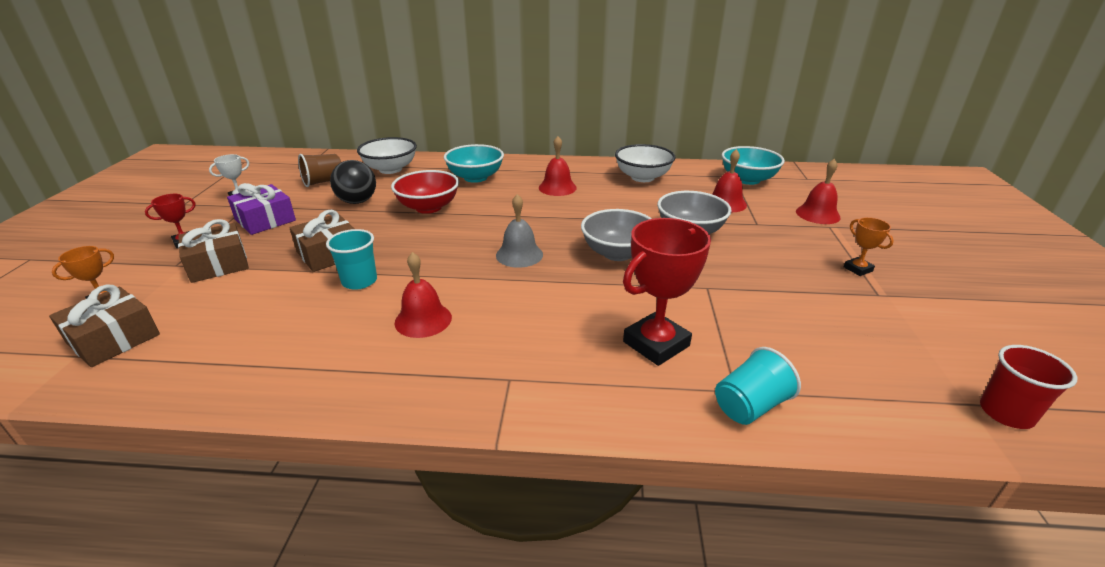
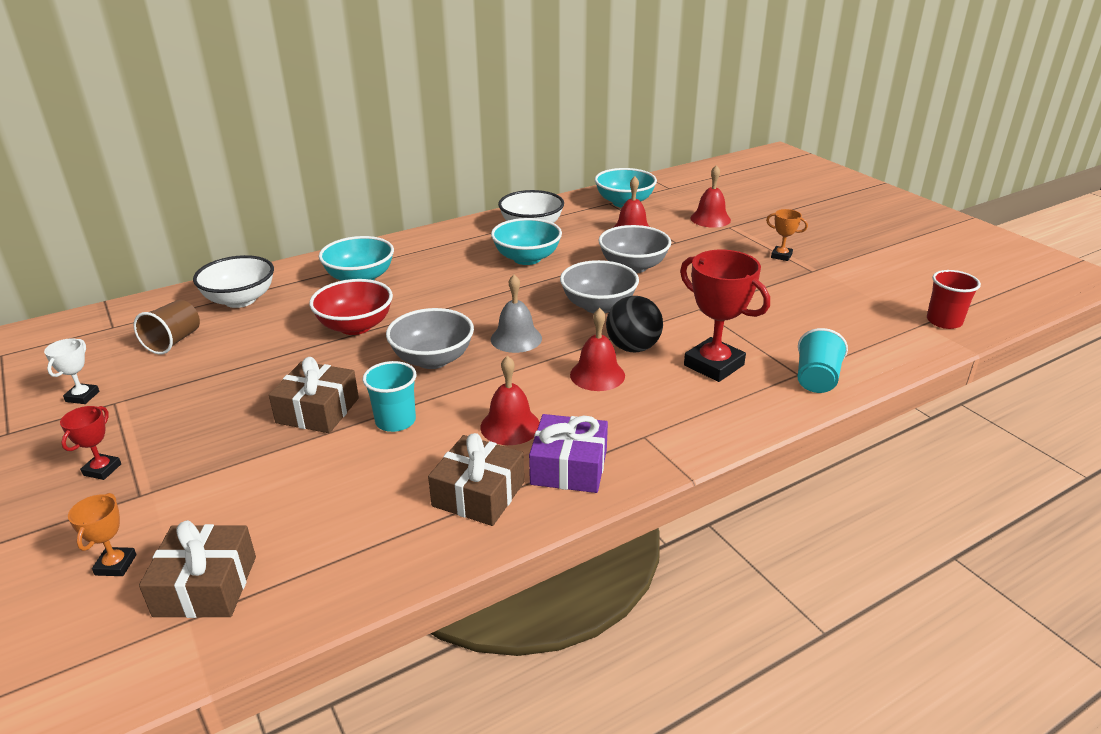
camera: 35 degrees left, 0 degrees up
brown gift [178,219,249,283] -> brown gift moved to [428,433,524,526]
purple gift [227,183,296,235] -> purple gift moved to [529,414,608,493]
black ball [330,160,376,204] -> black ball moved to [606,296,663,352]
red bell [539,136,577,196] -> red bell moved to [570,308,625,391]
red trophy [623,218,711,366] -> red trophy turned 60 degrees counterclockwise [680,250,770,382]
none -> grey bowl [386,308,474,369]
none -> turquoise bowl [491,218,562,265]

